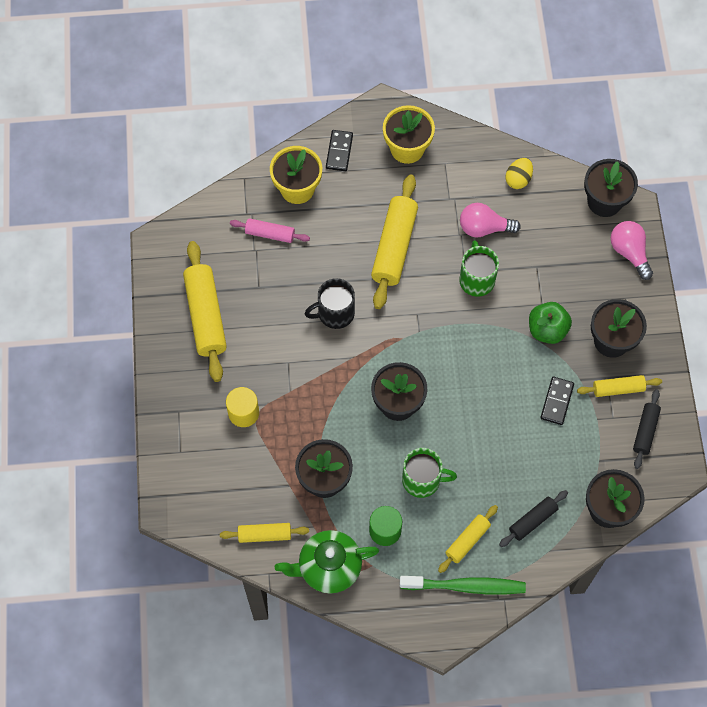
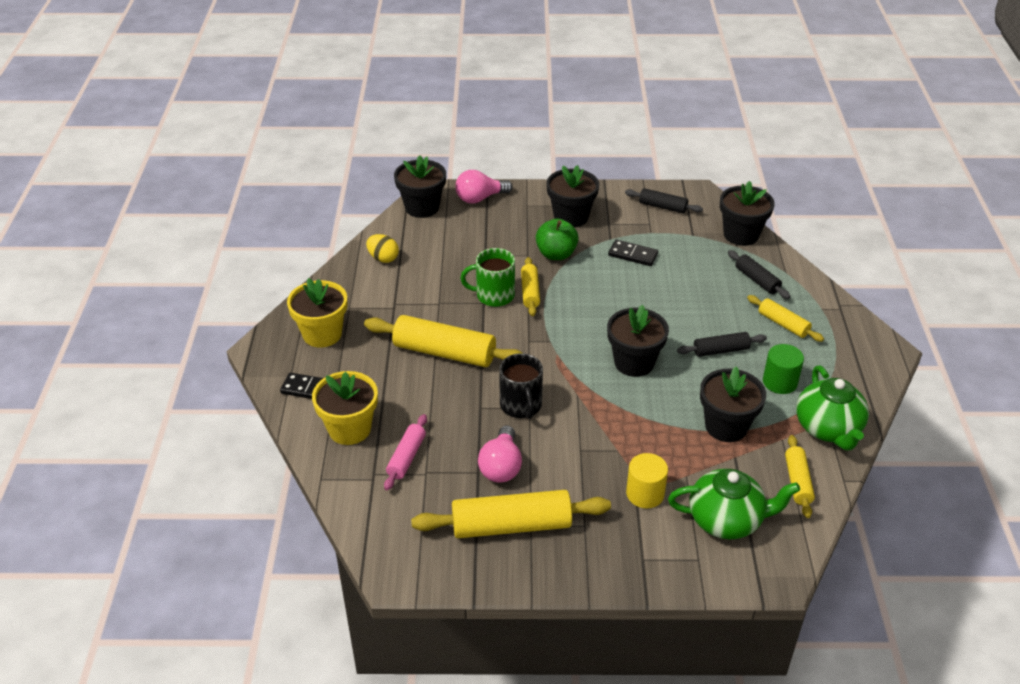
camera: 85 degrees left, 25 degrees down
green toothbrush [400,576,526,594] -> none
green mug [402,448,457,498] -> black rolling pin [677,332,767,357]
pink light bulb [460,203,521,237] -> pink light bulb moved to [478,425,522,482]
yellow rolling pin [577,375,662,397] -> yellow rolling pin moved to [521,257,540,316]
none -> green teapot [668,469,800,539]

